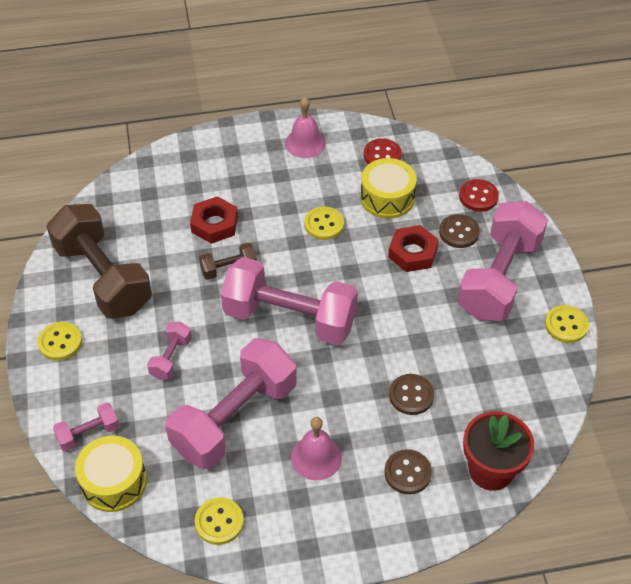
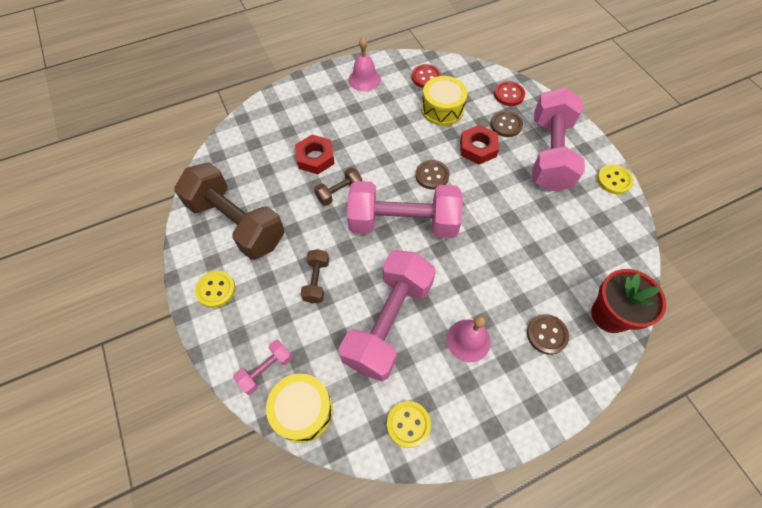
camera: 15 degrees left, 10 degrees up
pink dumbbell [147,322,192,380] -> brown dumbbell [300,249,329,303]
yellow button [304,206,344,240] -> none
brown button [389,374,434,415] -> brown button moved to [416,160,450,190]

